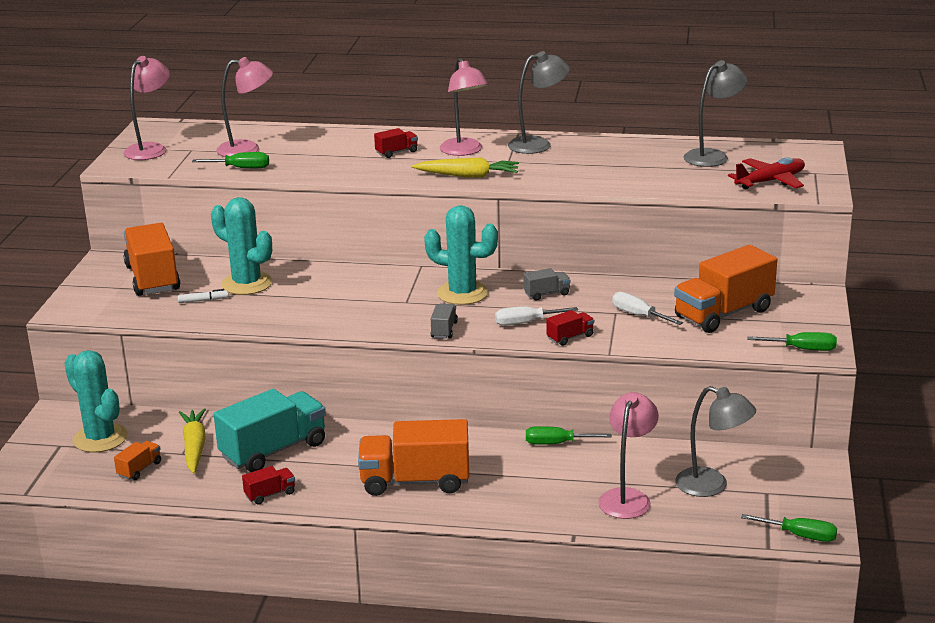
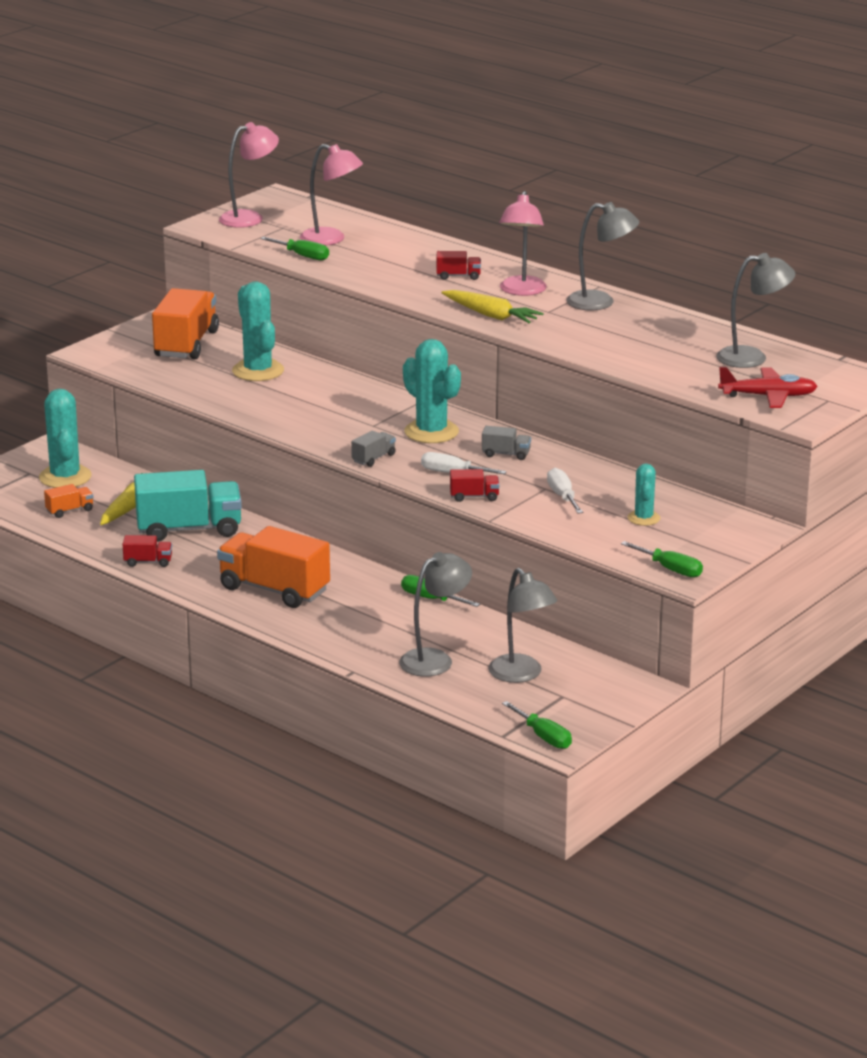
camera: 30 degrees right, 0 degrees up
white marker [178,289,228,303] -> none
pink lamp [598,392,659,519] -> grey lamp [399,552,472,677]
orange truck [674,245,777,333] -> turquoise cactus [628,464,660,526]

